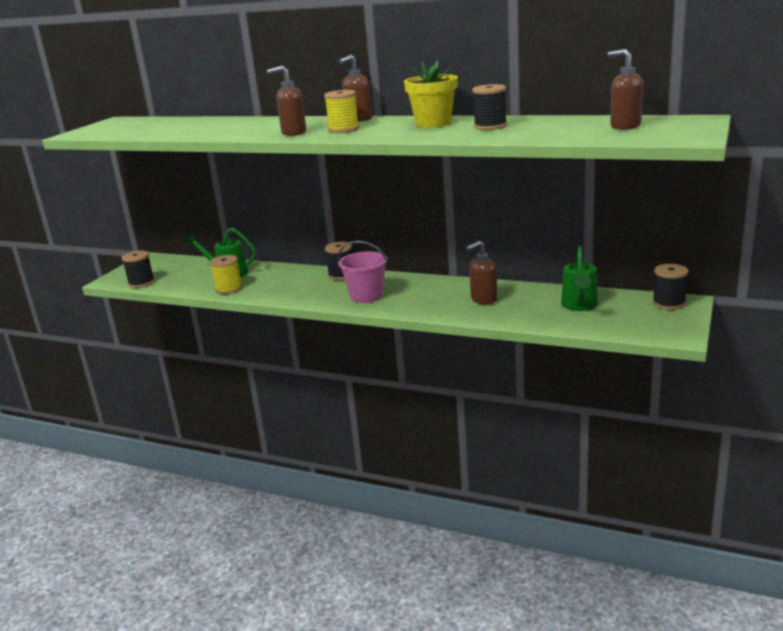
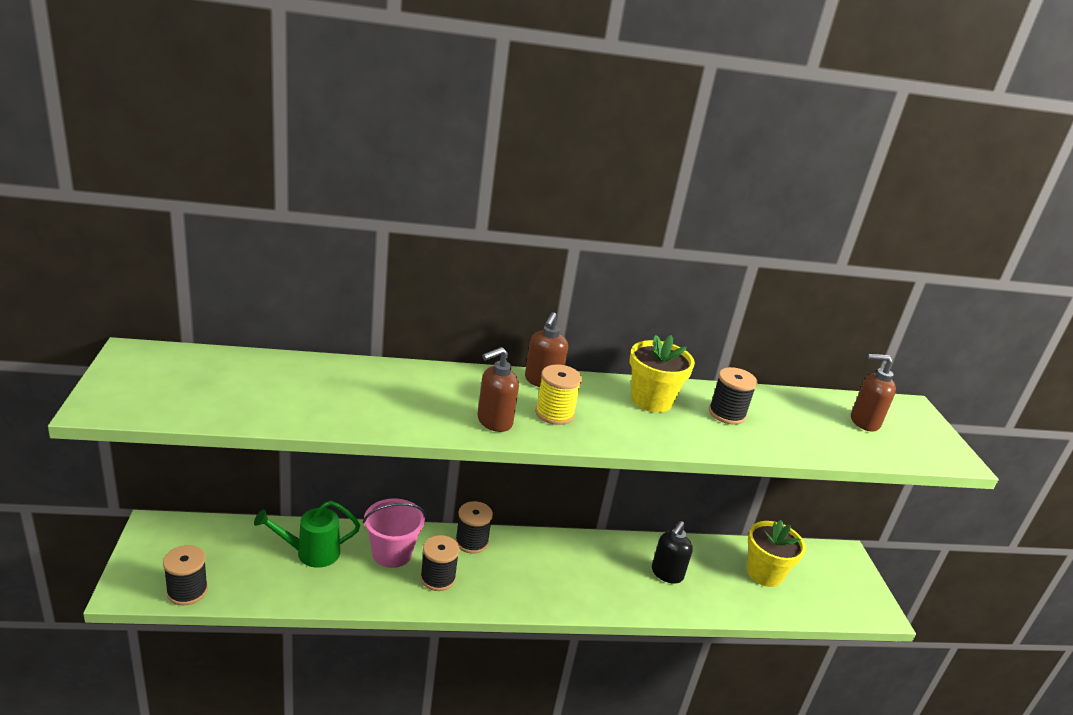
camera: 35 degrees left, 5 degrees up
yellow spool [210,255,243,294] -> none
pink bucket [338,241,388,303] -> pink bucket moved to [363,499,426,568]
brown soap dispenser [466,240,497,304] -> black soap dispenser [652,521,693,584]
green watering can [561,246,598,311] -> yellow flower pot [747,520,806,587]
black spool [652,264,689,310] -> black spool moved to [420,535,460,591]

